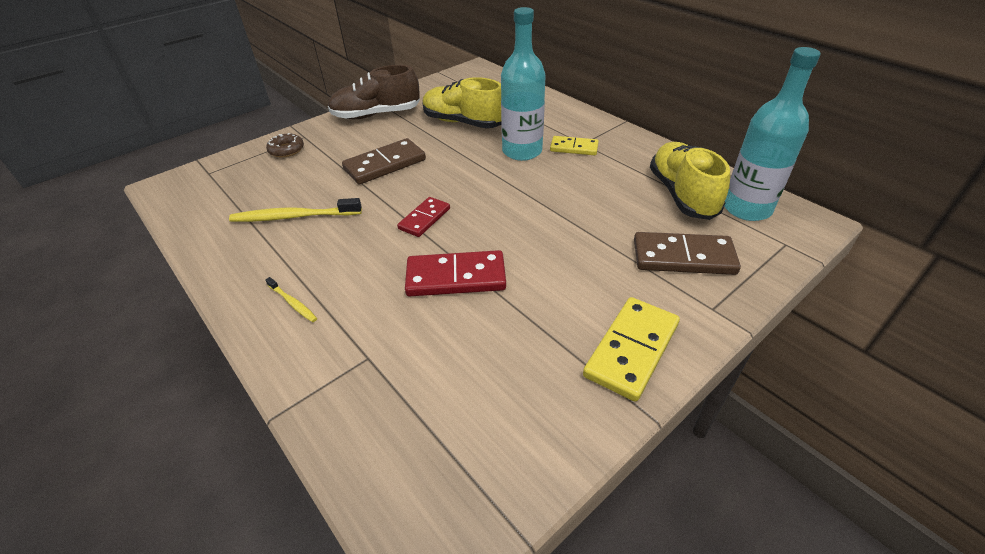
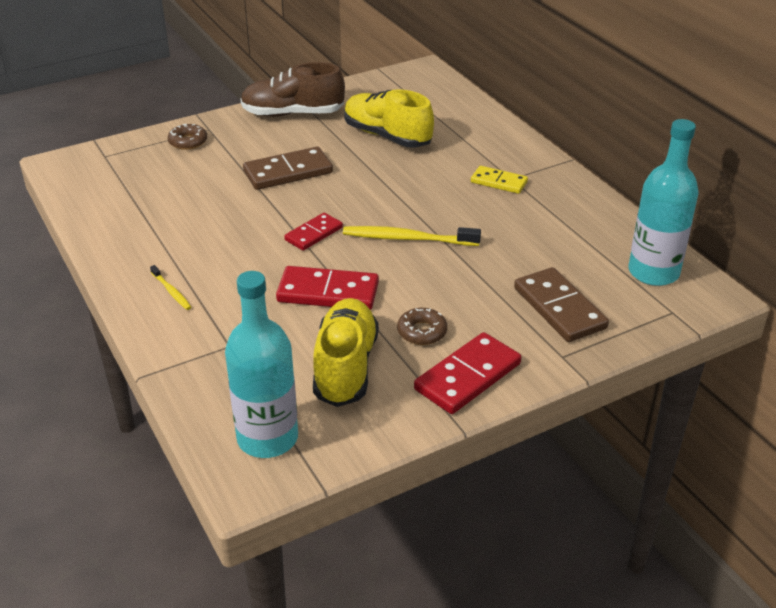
camera: 10 degrees right, 5 degrees down
yellow toothbrush [229,198,362,222] -> yellow toothbrush moved to [343,226,481,246]
turquoise bottle [501,7,546,161] -> turquoise bottle moved to [225,271,298,458]
yellow domino [583,297,680,402] -> red domino [414,332,521,414]
brown domino [634,232,741,275] -> brown domino turned 45 degrees clockwise [514,267,609,342]
yellow shoe [650,142,730,220] -> yellow shoe moved to [313,298,379,407]
none -> brown donut [397,308,447,345]

